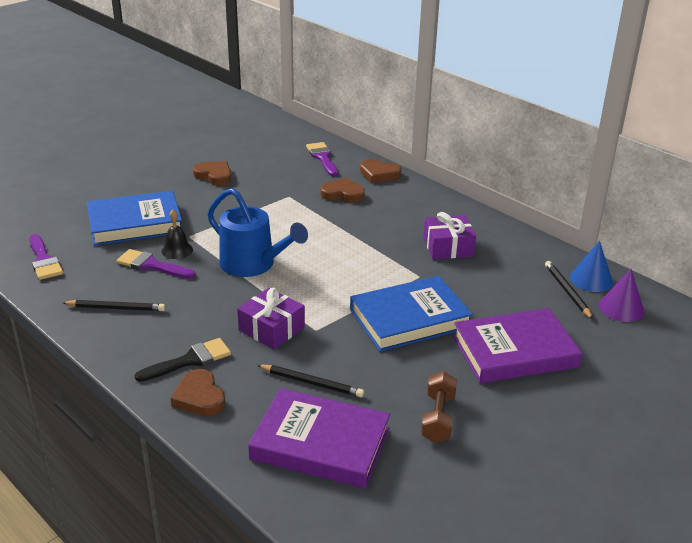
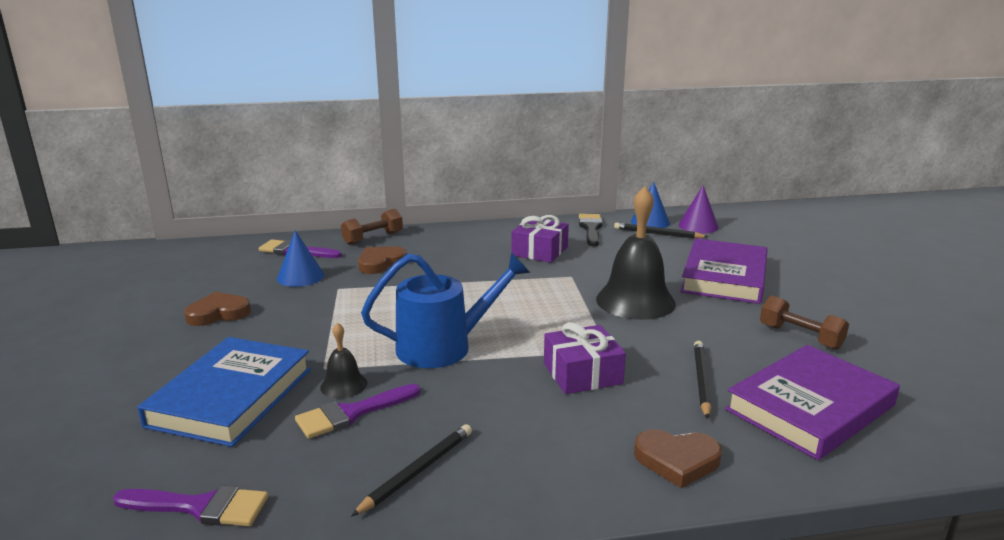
camera: 55 degrees left, 10 degrees down
black brush [134,338,231,382] -> black brush moved to [579,214,603,246]
black pencil [257,365,364,397] -> black pencil turned 45 degrees counterclockwise [694,341,712,419]
blue book [350,276,473,352] -> black bell [596,186,676,320]
brown heart [360,159,401,183] -> brown dumbbell [341,209,403,245]
none -> blue cone [277,230,324,287]

